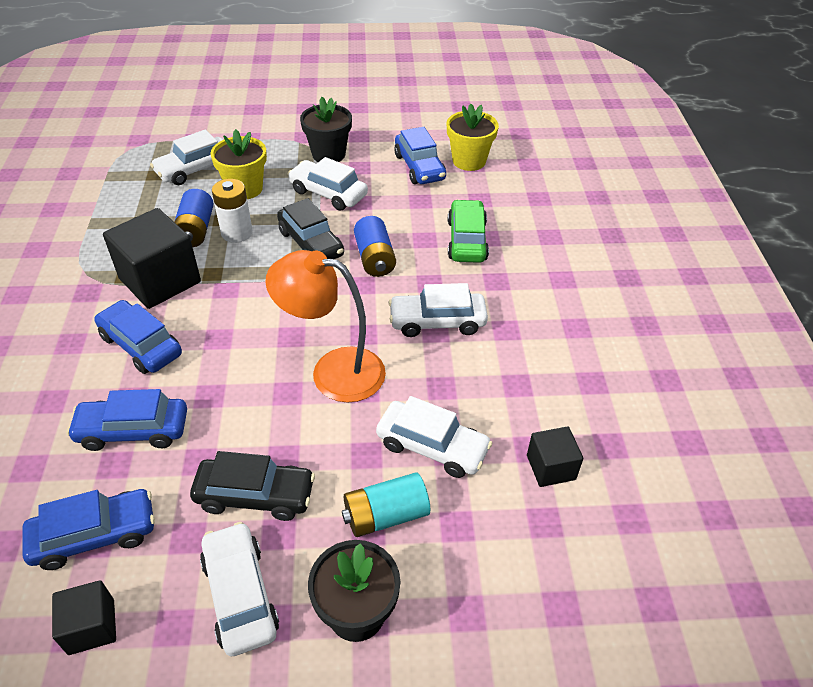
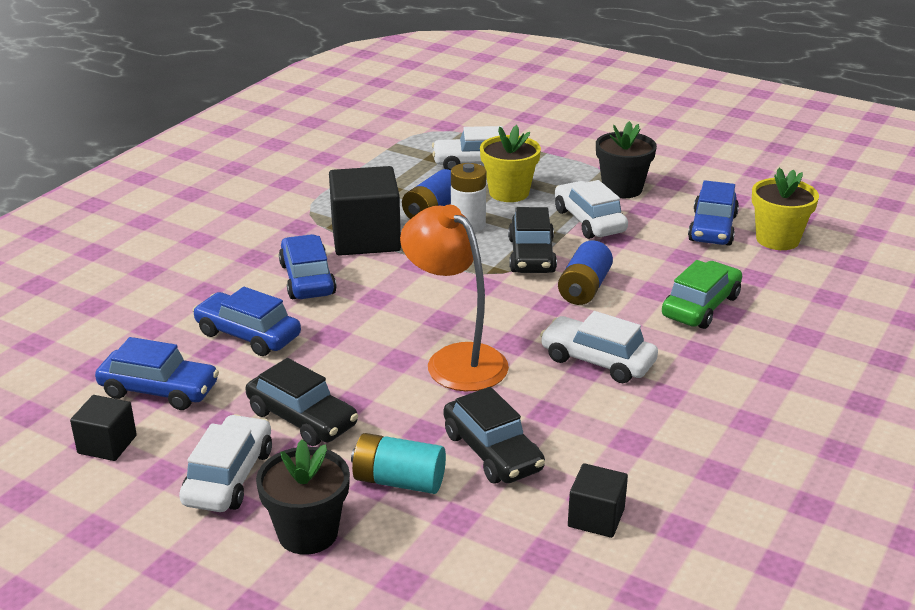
camera: 35 degrees right, 15 degrees down
white car [376,396,492,478] -> black car [443,387,545,484]

